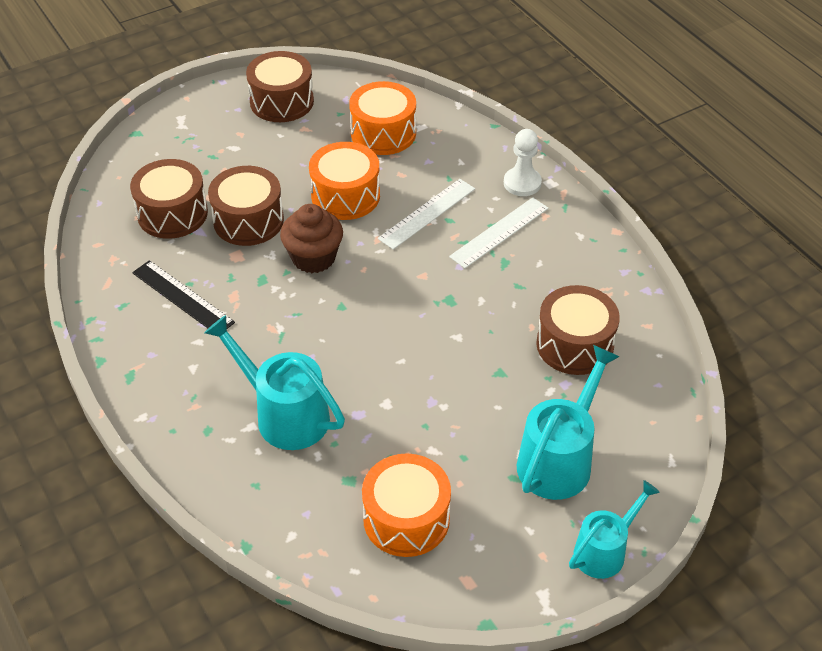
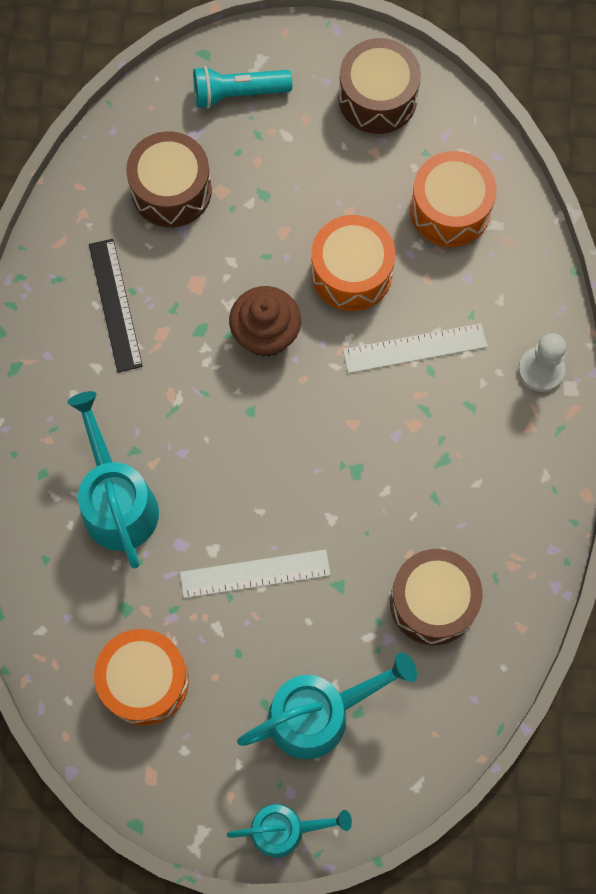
camera: 35 degrees right, 25 degrees up
brown drum [208,166,284,246] -> none
white ruler [449,197,549,268] -> white ruler moved to [180,549,330,598]
none -> turquoise flashlight [193,66,292,109]

